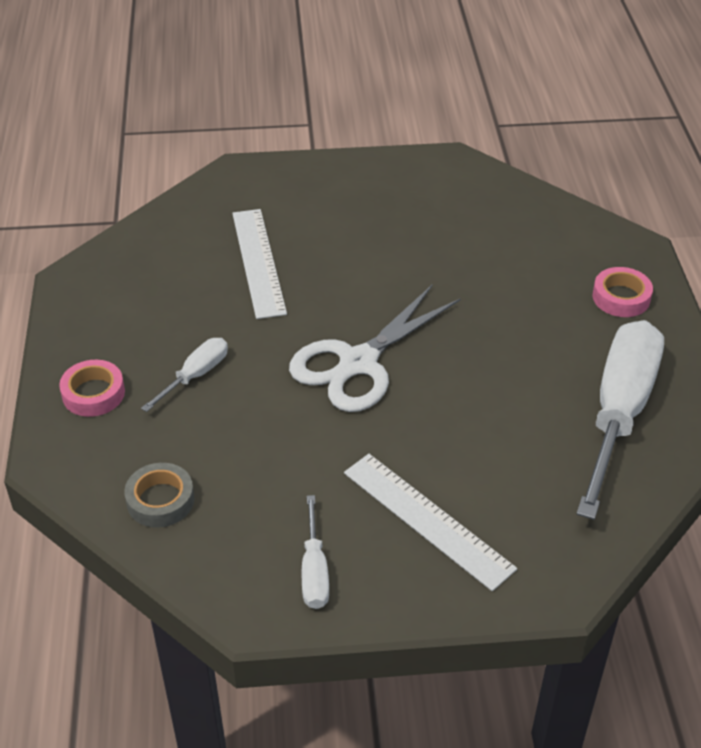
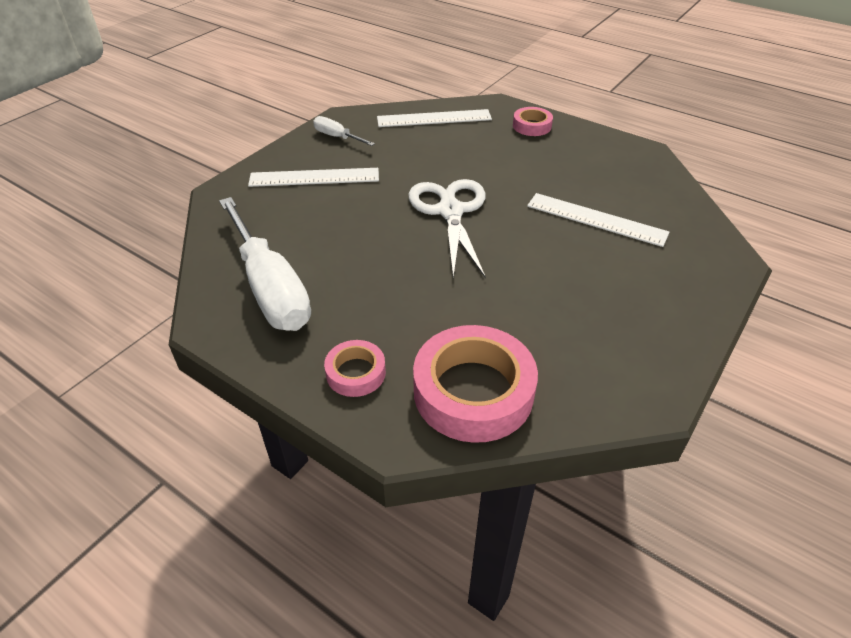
camera: 130 degrees right, 0 degrees up
grey tape [124,463,194,528] -> white ruler [377,109,492,127]
white screwdriver [141,338,228,412] -> none
none -> pink tape [413,325,538,443]

